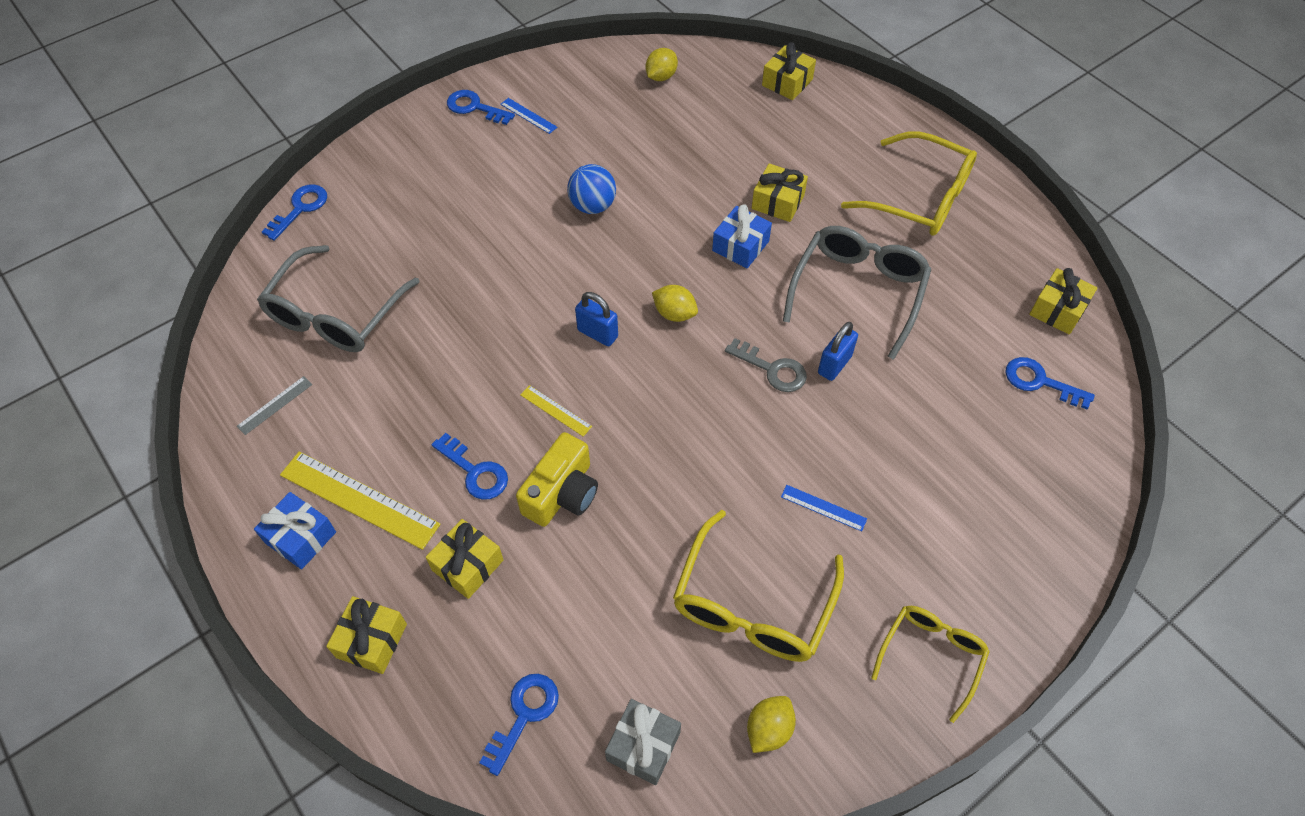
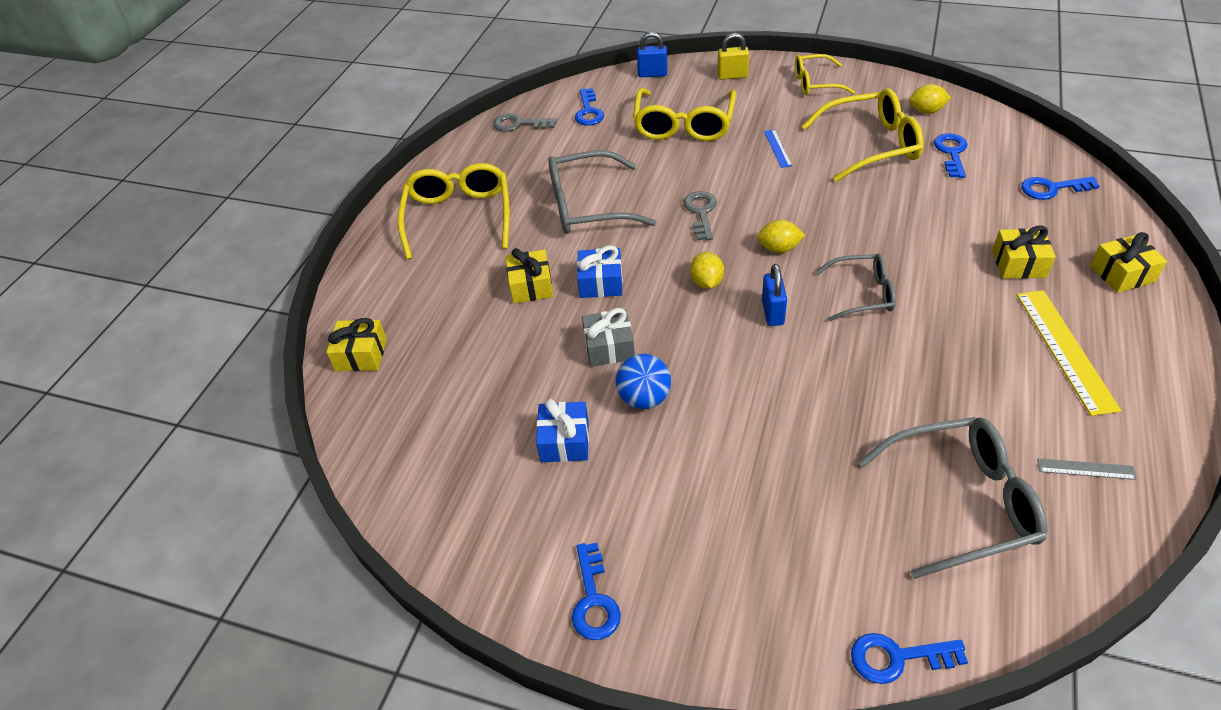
camera: 120 degrees left, 10 degrees down
blue gift [254,492,336,569] -> blue gift moved to [536,399,589,462]
blue key [431,433,508,500] -> blue key moved to [934,133,967,178]
blue ruler [500,98,558,134] -> none
yellow camera [516,432,598,527] -> none
yellow ruler [520,385,592,437] -> grey glasses [815,254,896,321]
grey gift [605,699,681,785] -> grey gift moved to [582,308,635,367]
yellow lemon [646,48,678,81] -> yellow lemon moved to [757,220,805,253]
blue padlock [818,322,858,381] -> blue padlock moved to [637,32,667,77]
yellow gift [1029,268,1097,334] -> grey key [493,113,557,132]
none -> yellow glasses [633,88,736,141]
none -> yellow padlock [717,33,749,80]

